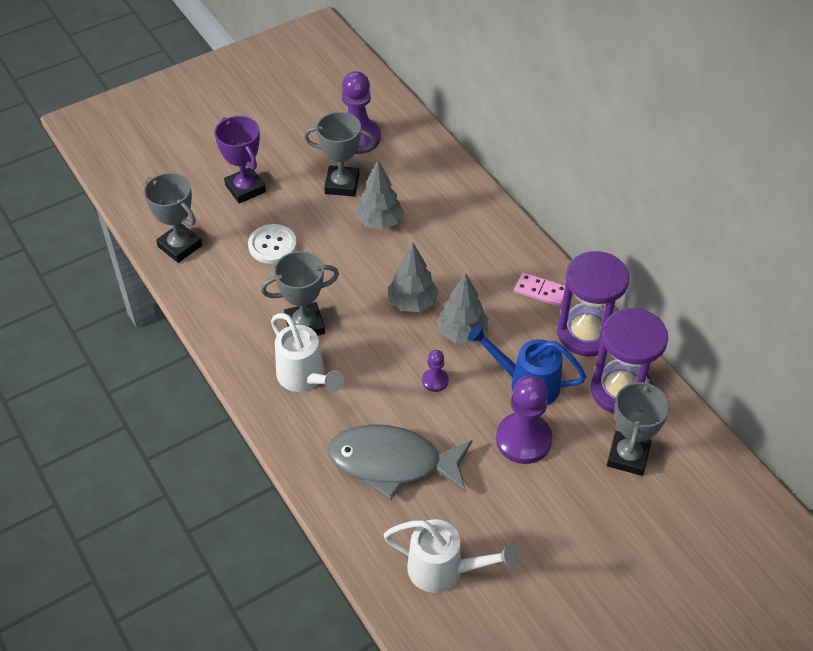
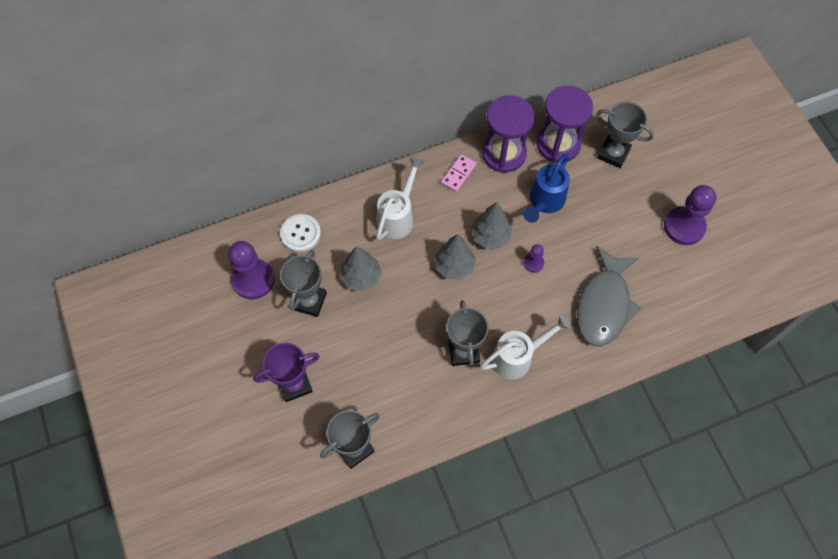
camera: 80 degrees left, 15 degrees up
white button [248,224,297,264] -> white button moved to [280,214,321,252]
white watering can [384,519,519,593] -> white watering can moved to [376,157,425,241]
purple pawn [496,375,552,464] -> purple pawn moved to [664,185,716,245]

